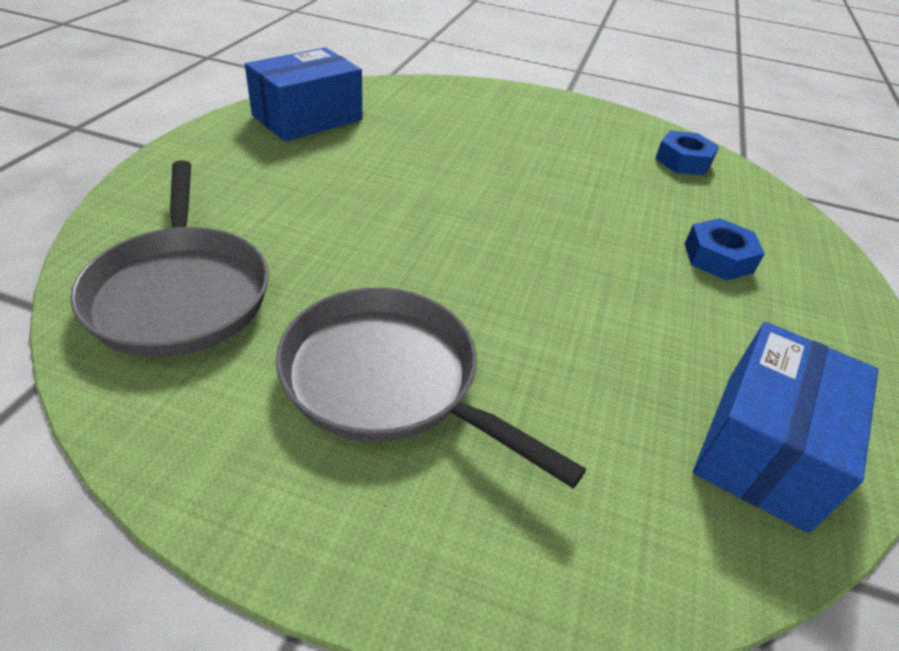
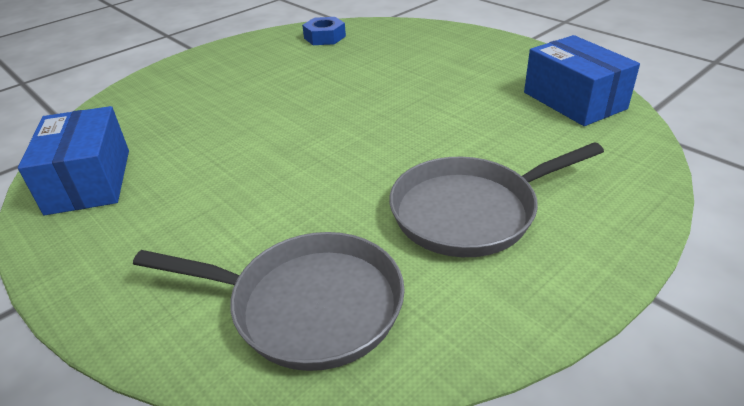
camera: 55 degrees left, 5 degrees down
blue nut [685,218,765,280] -> none

